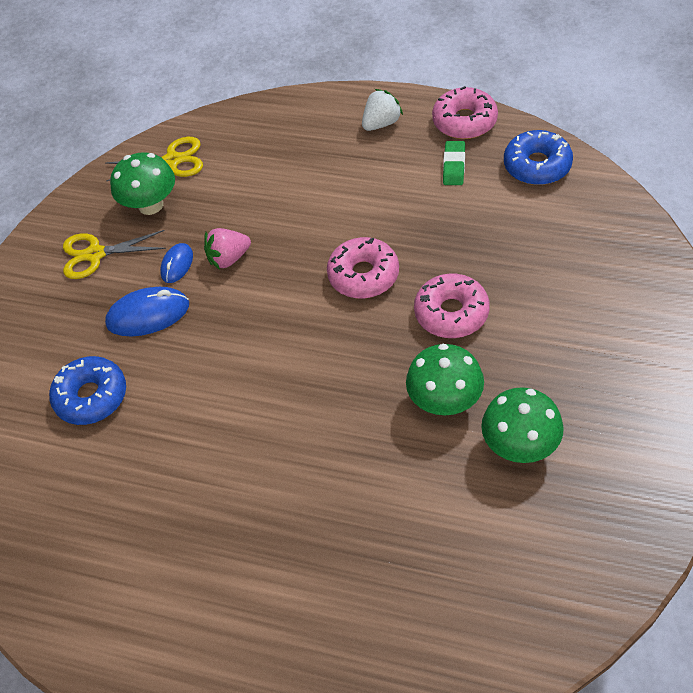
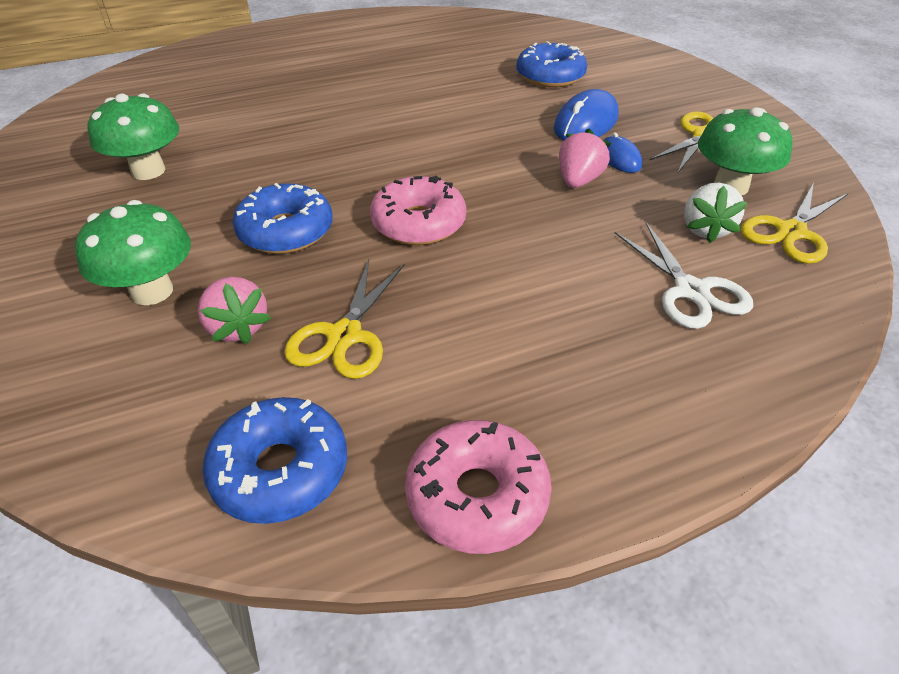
camera: 135 degrees right, 10 degrees down
white strawberry [362,89,403,131] -> white strawberry moved to [684,183,748,243]
green mushroom [406,344,484,415] -> green mushroom moved to [75,200,191,305]
pink donut [414,274,490,338] -> blue donut [233,183,332,254]
green eraser [443,141,465,185] -> none
none -> pink strawberry [198,277,271,344]
none -> yellow scissors [284,259,405,379]
none -> white scissors [615,222,753,329]

